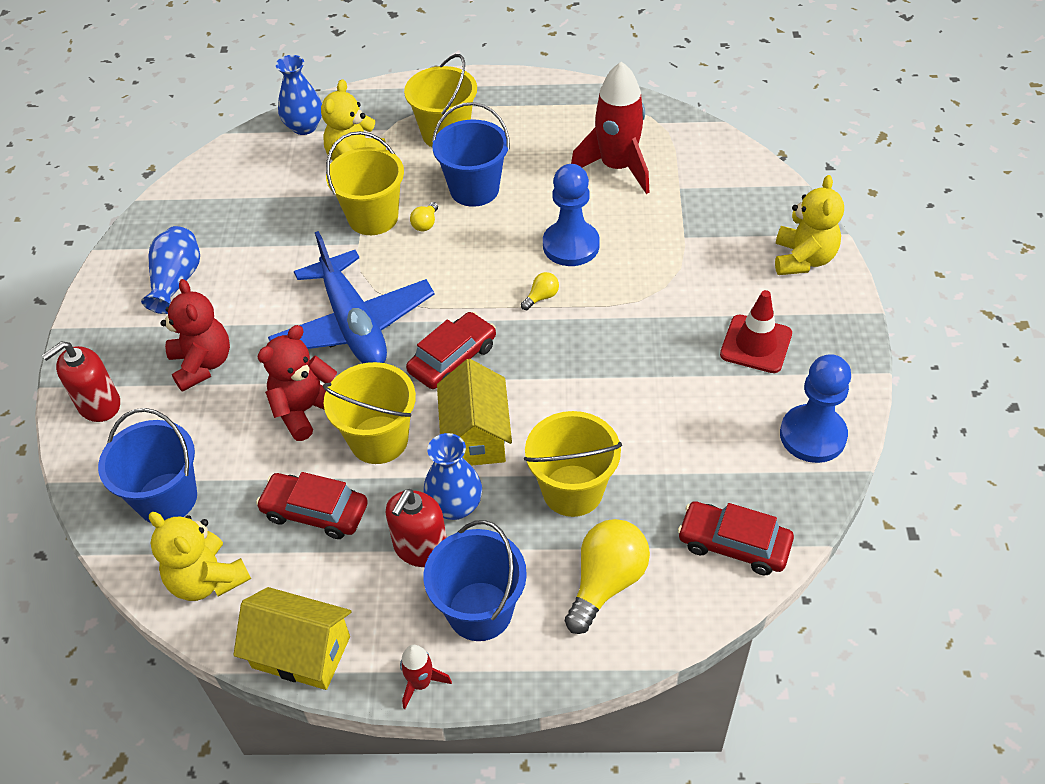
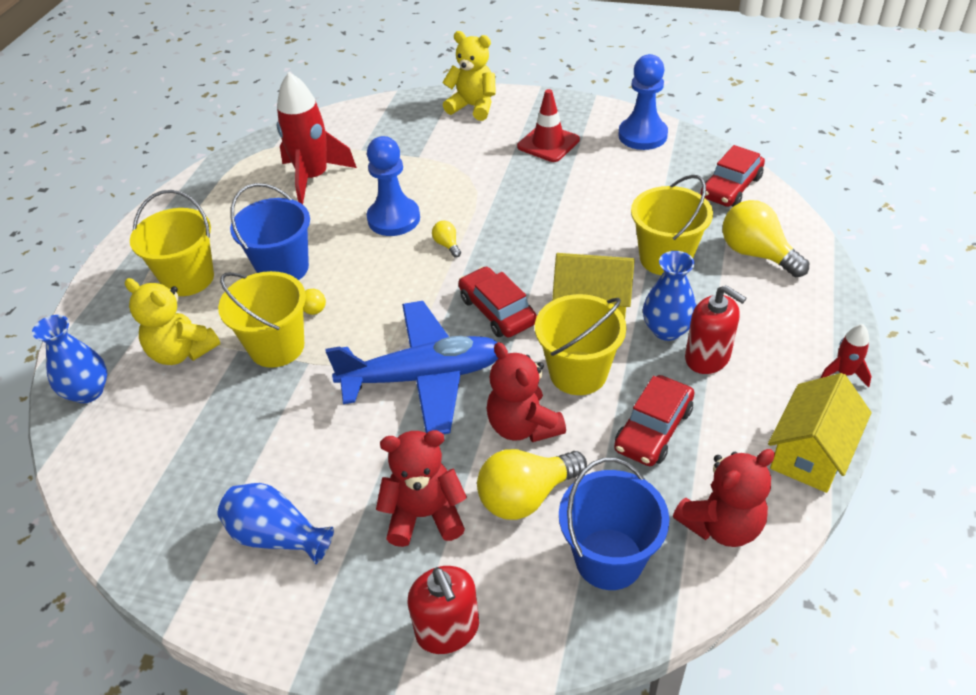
camera: 75 degrees left, 5 degrees down
yellow teddy bear [149,512,251,601] -> red teddy bear [673,449,775,547]
blue bucket [424,520,527,641] -> none
none -> yellow light bulb [477,449,587,520]

